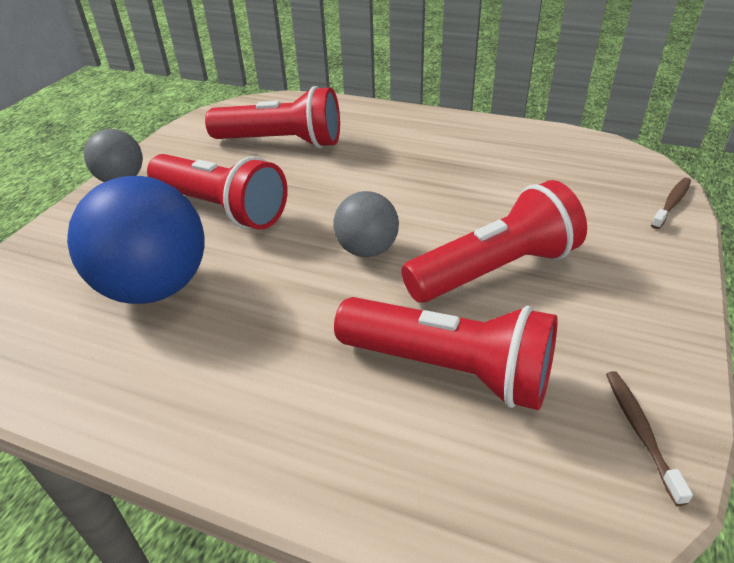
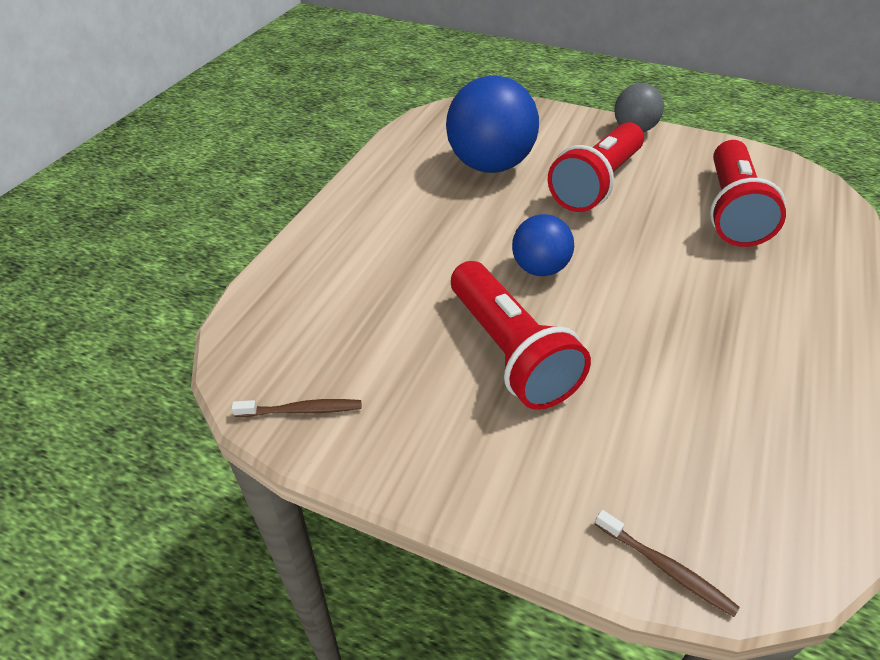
camera: 90 degrees right, 5 degrees up
grey ball [333,191,399,257] -> blue ball [512,214,574,276]
red flashlight [334,297,557,410] -> none

